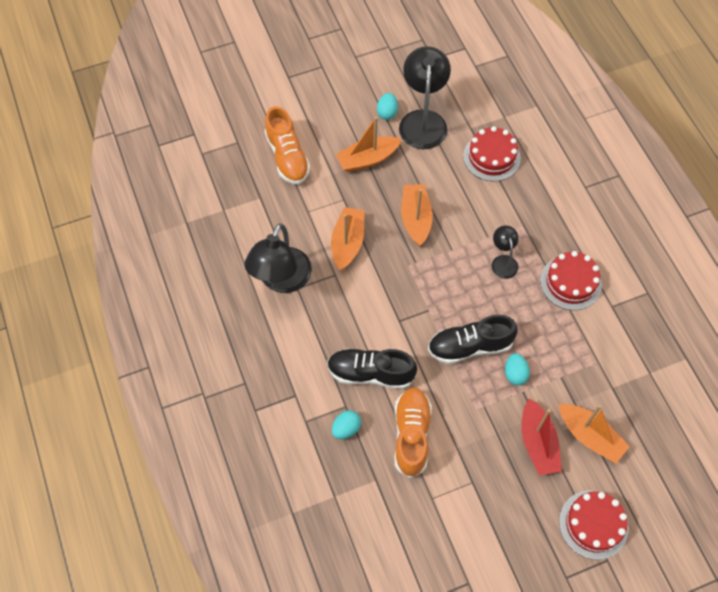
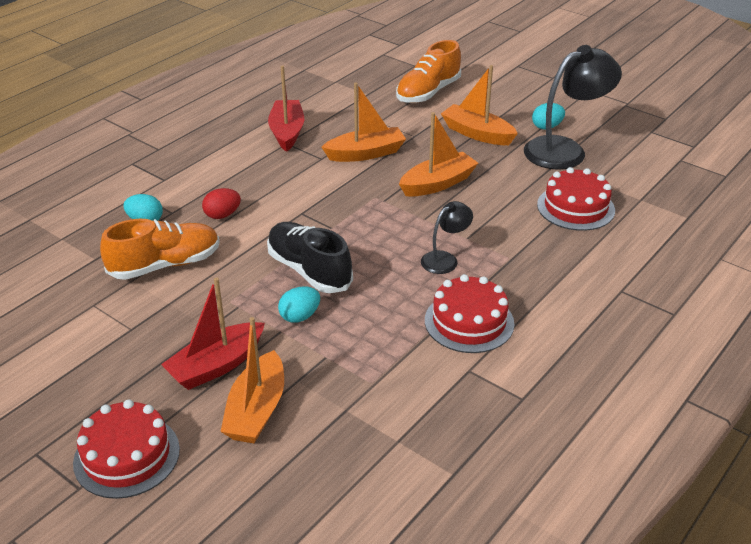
camera: 60 degrees right, 25 degrees down
black lamp [245,224,312,293] -> red boat [268,66,304,152]
black shoe [327,348,417,389] -> red egg [202,188,241,219]

